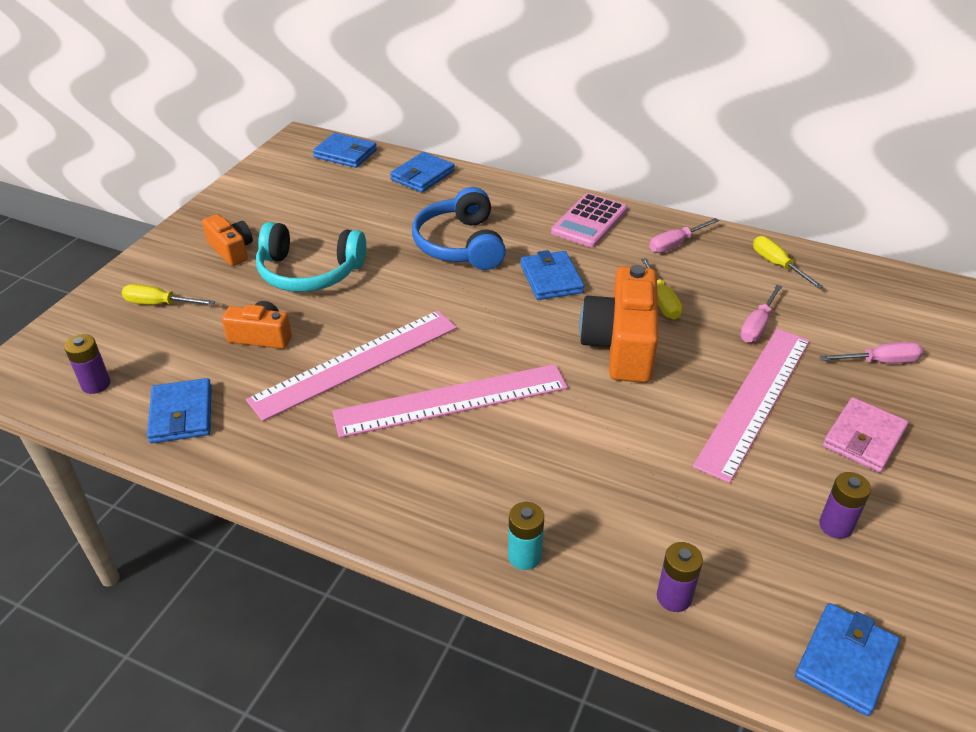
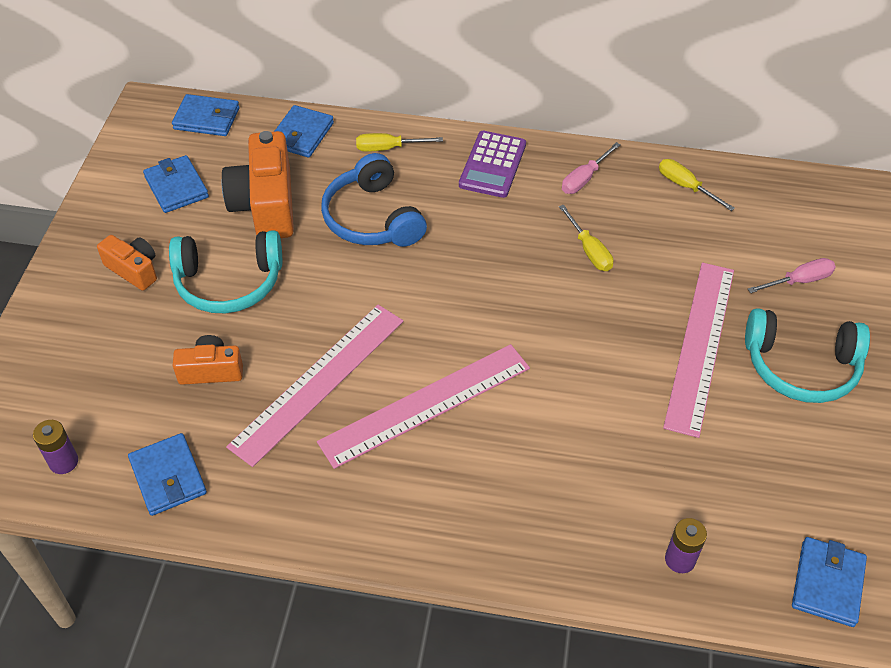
camera: 15 degrees left, 10 degrees up
yellow screwdriver [122,284,215,305] -> yellow screwdriver moved to [356,133,443,152]
turquoise battery [508,502,544,570] -> none
blue wallet [520,250,584,300] -> blue wallet moved to [143,155,209,213]
pink calculator [551,193,627,247] -> purple calculator [459,131,526,198]
orange camera [579,265,658,383] -> orange camera moved to [221,131,294,238]
pink screwdriver [740,285,782,343] -> none
purple battery [819,472,871,539] -> none
pink wallet [823,397,909,473] -> turquoise headphones [745,308,870,403]

